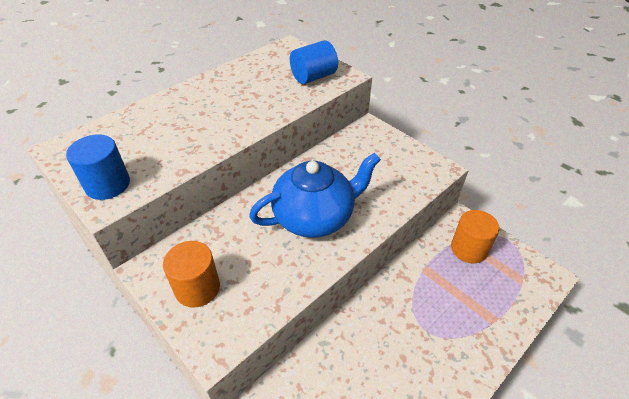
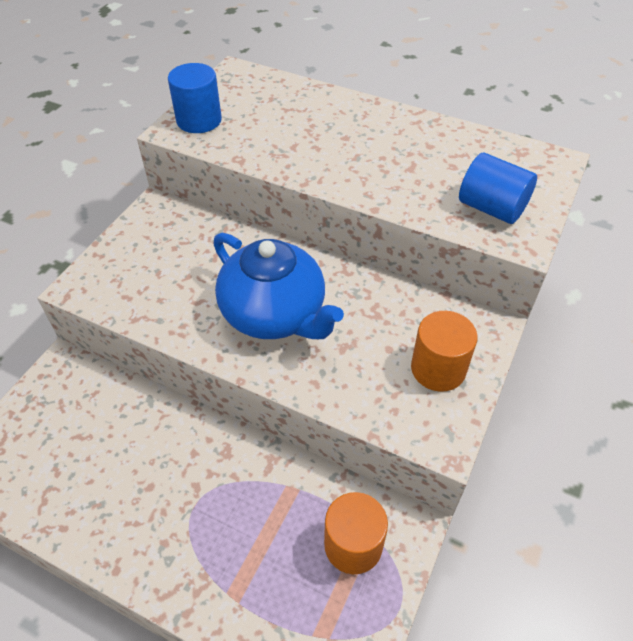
camera: 70 degrees right, 5 degrees up
orange cylinder [163,241,220,308] -> orange cylinder moved to [411,311,478,392]

